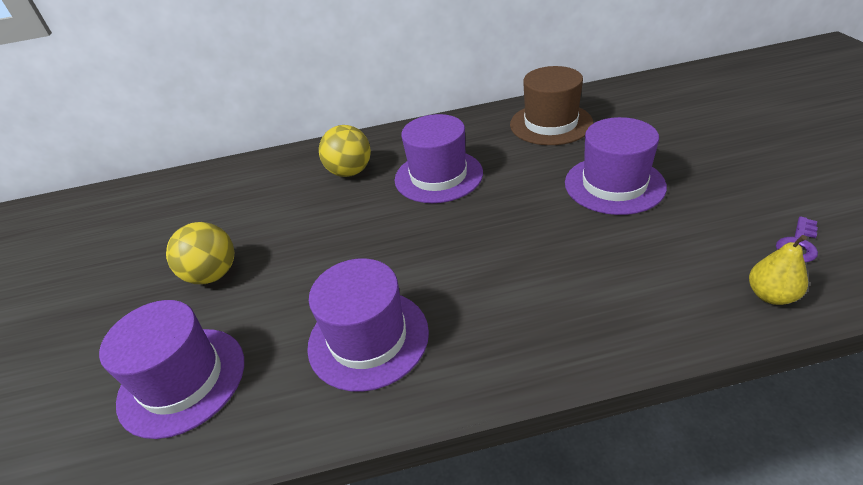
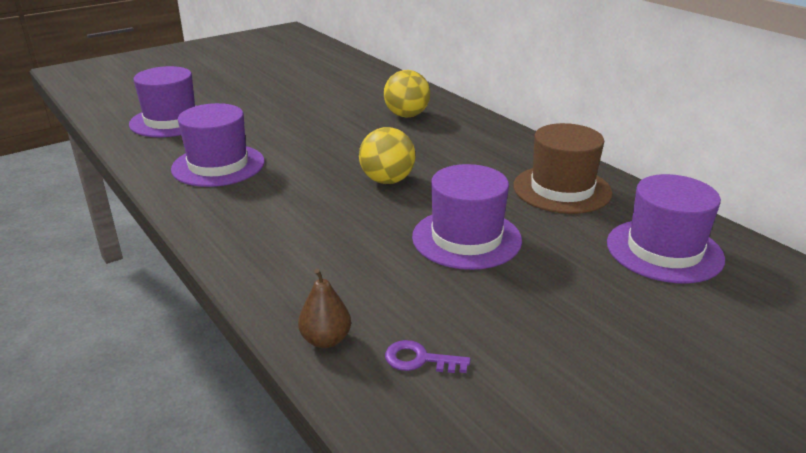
camera: 60 degrees right, 10 degrees down
yellow ball [166,222,234,284] -> yellow ball moved to [359,127,416,184]
purple hat [395,114,483,203] -> purple hat moved to [607,174,725,283]
yellow pear [749,235,808,305] -> brown pear [298,269,351,348]

